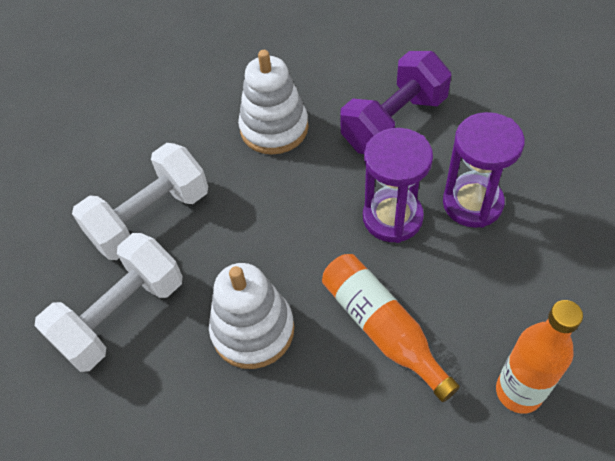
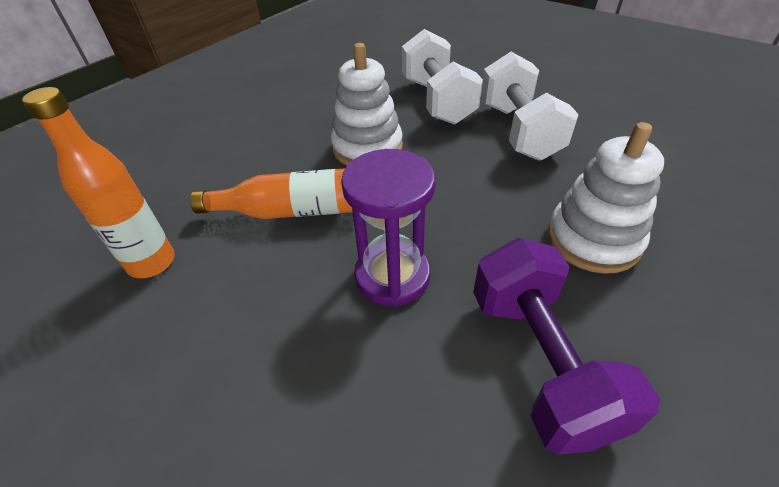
camera: 120 degrees right, 10 degrees down
purple hourglass [443,112,525,228] -> none

